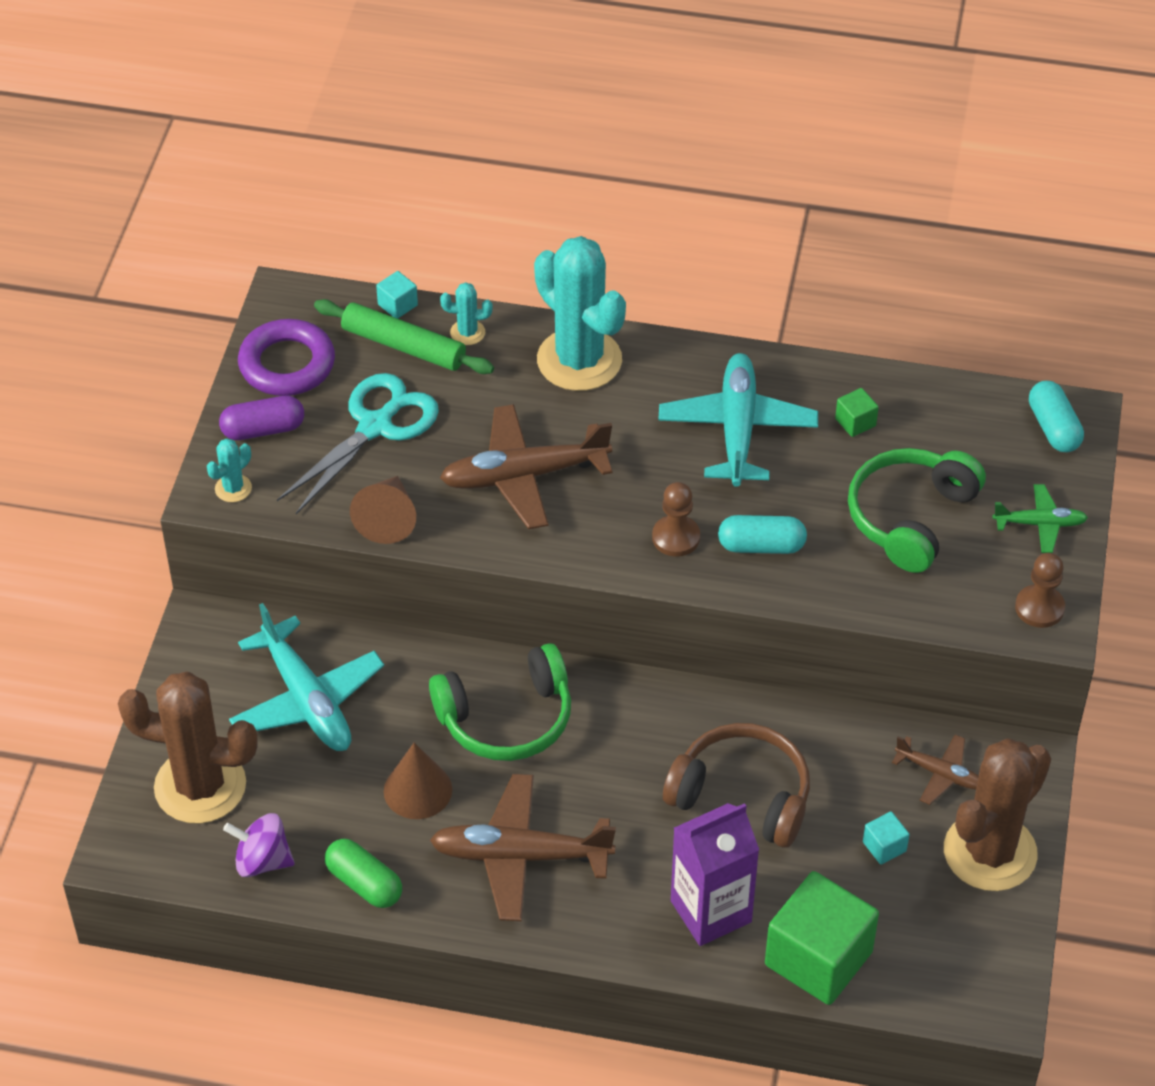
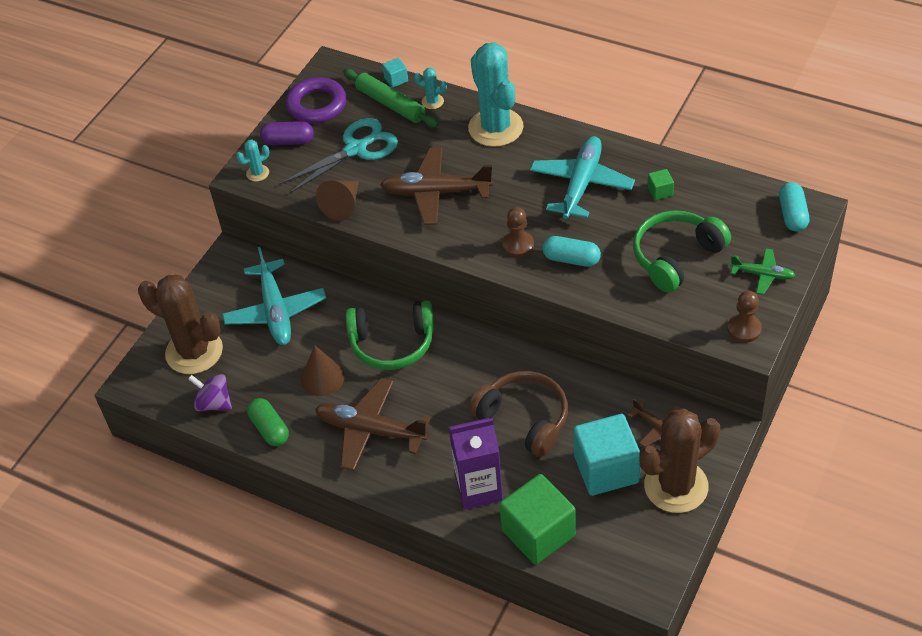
camera: 20 degrees right, 0 degrees up
turquoise cube [863,812,909,864] -> turquoise cube [574,414,640,496], size x2.39

